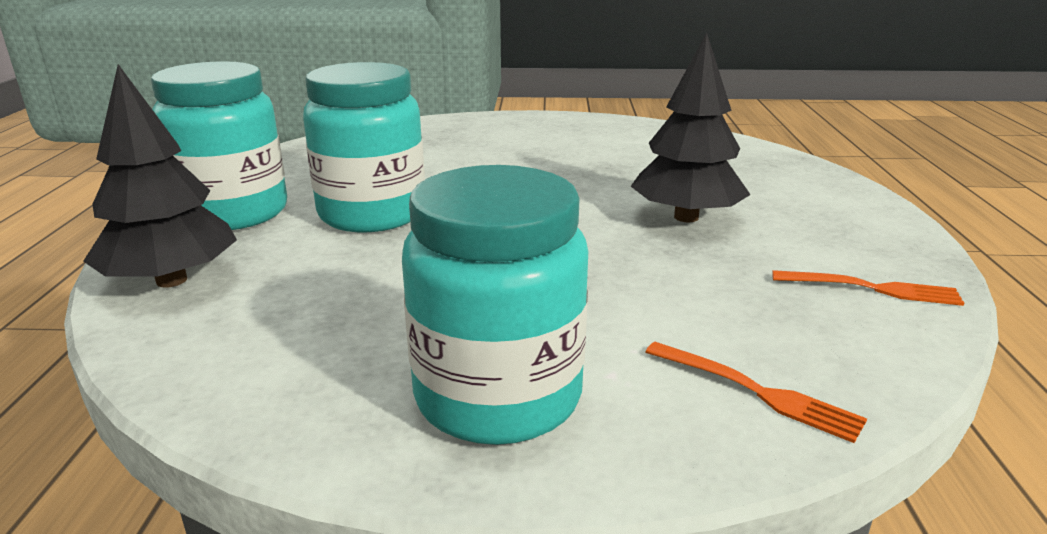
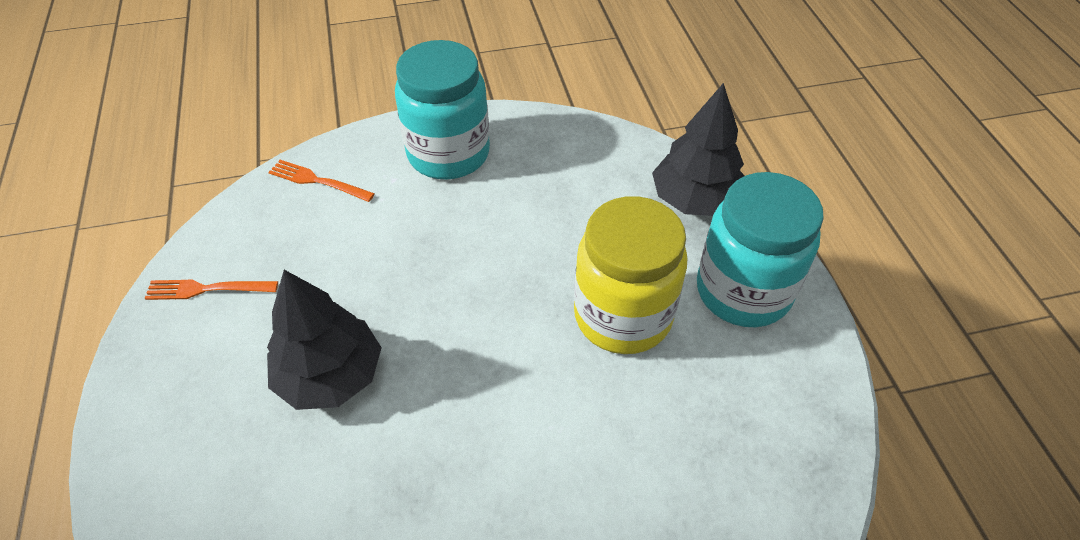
camera: 165 degrees right, 25 degrees up
turquoise jar [303,62,425,232] -> yellow jar [574,196,687,354]

